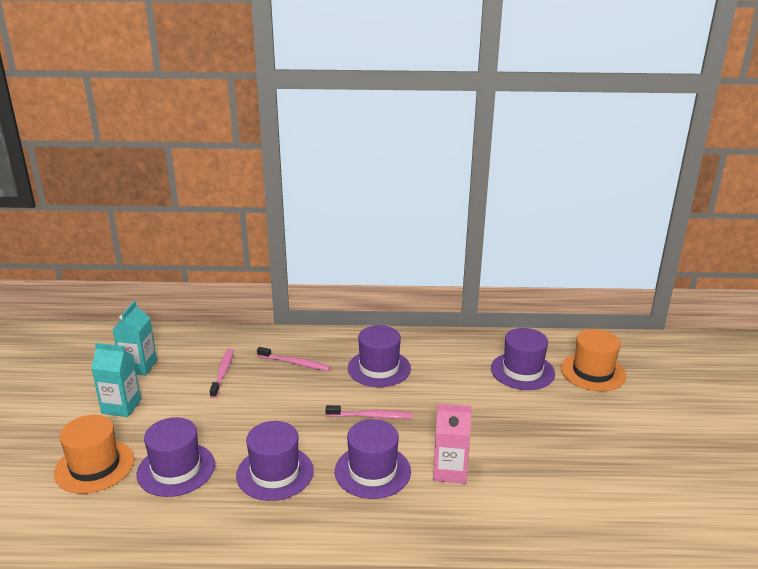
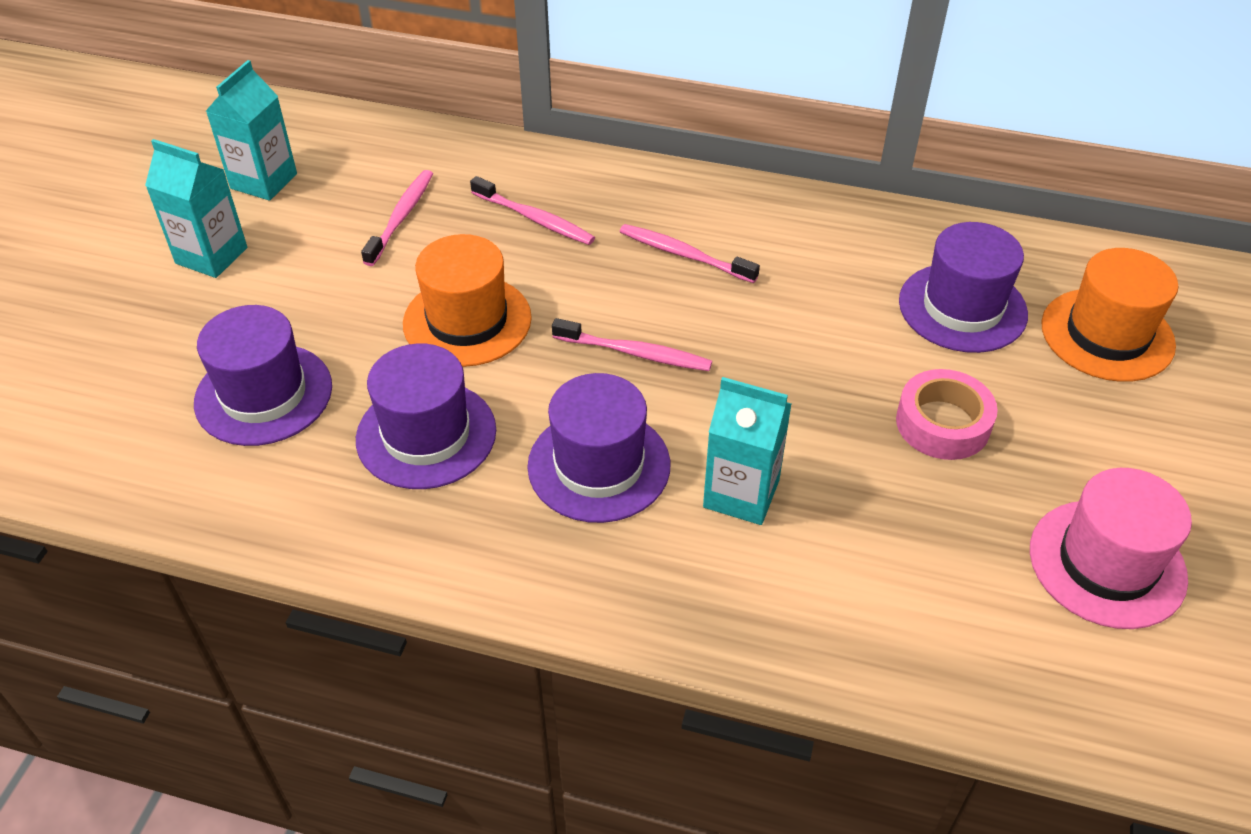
camera: 15 degrees right, 20 degrees up
orange hat [54,415,134,494] -> orange hat moved to [403,234,532,367]
purple hat [348,325,411,387] -> pink toothbrush [620,224,760,283]
pink carton [433,404,472,484] -> turquoise carton [703,377,791,525]
none -> pink tape [896,369,998,460]
none -> pink hat [1030,468,1192,629]

